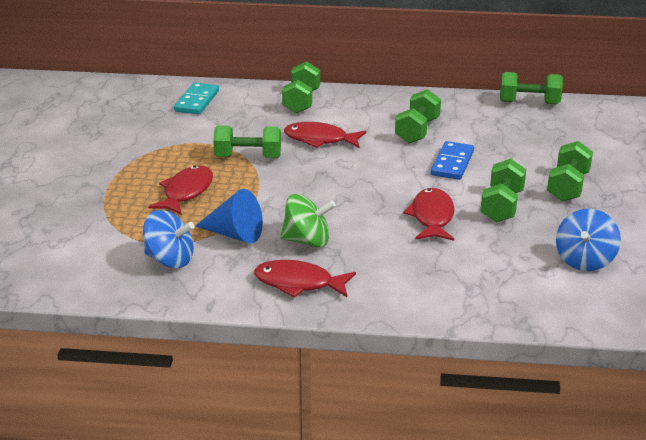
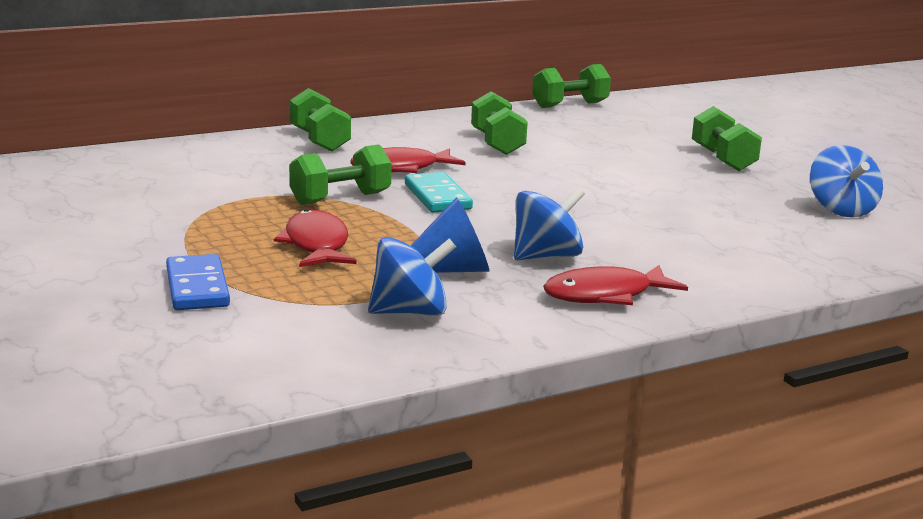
camera: 35 degrees left, 10 degrees down
turquoise domino [174,83,219,114] -> turquoise domino moved to [405,172,473,212]
green spinning top [280,194,336,248] -> blue spinning top [514,187,585,260]
red fish [403,188,455,241] -> none
blue domino [431,141,474,180] -> blue domino moved to [166,254,230,310]
green dumbbell [480,159,526,223] -> none

